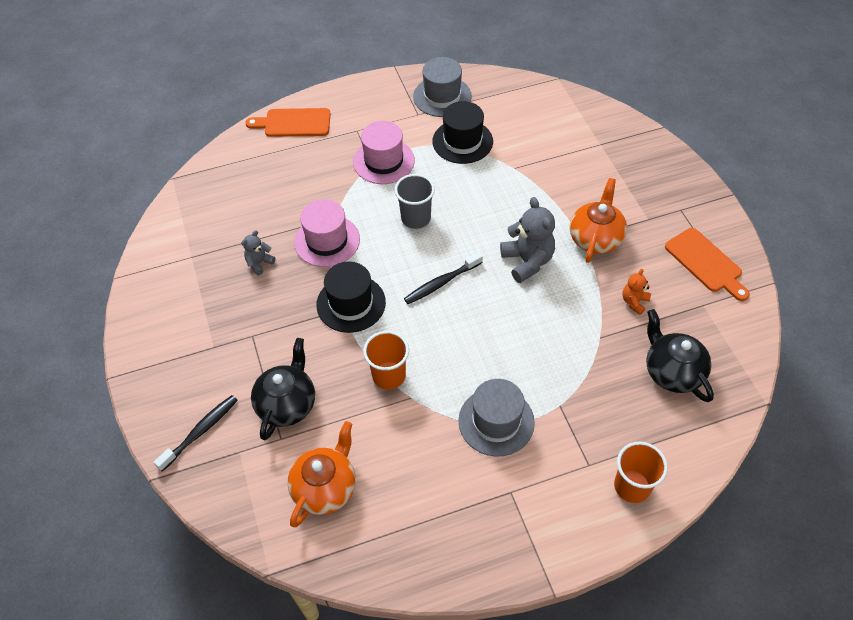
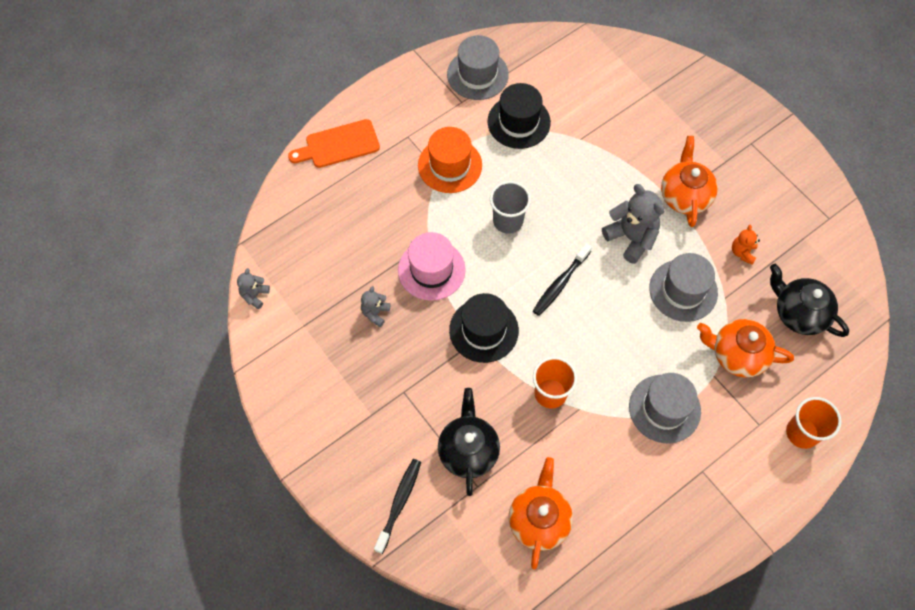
camera: 20 degrees left, 10 degrees up
pink hat [353,121,415,184] -> orange hat [418,127,482,193]
orange cutting board [665,228,750,301] -> none
none -> grey teddy bear [237,268,270,309]
none -> grey hat [649,253,718,322]
none -> orange teapot [697,319,794,378]

